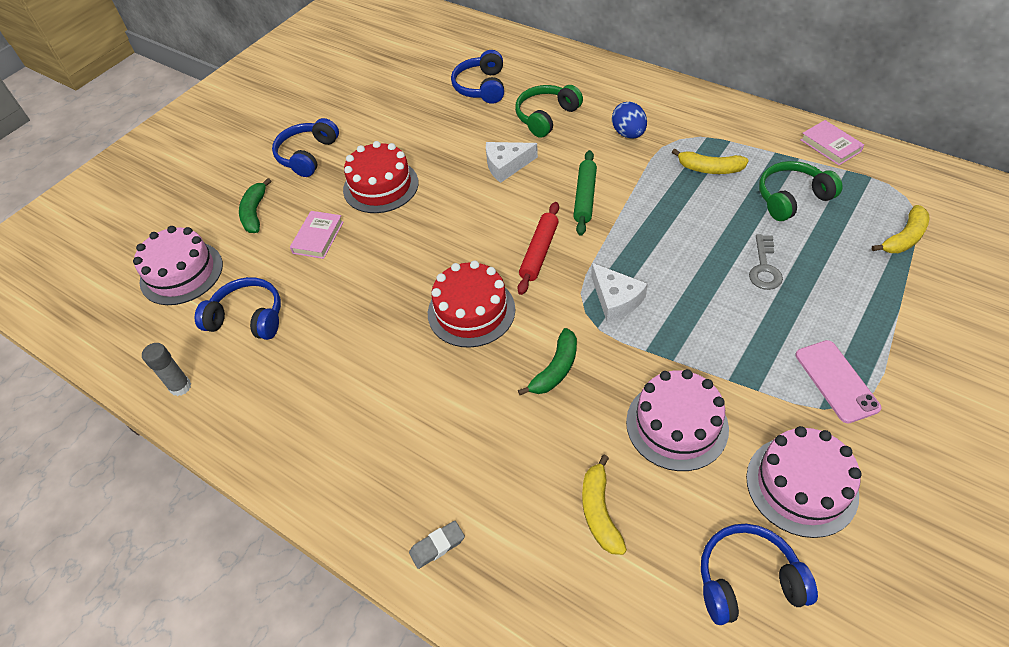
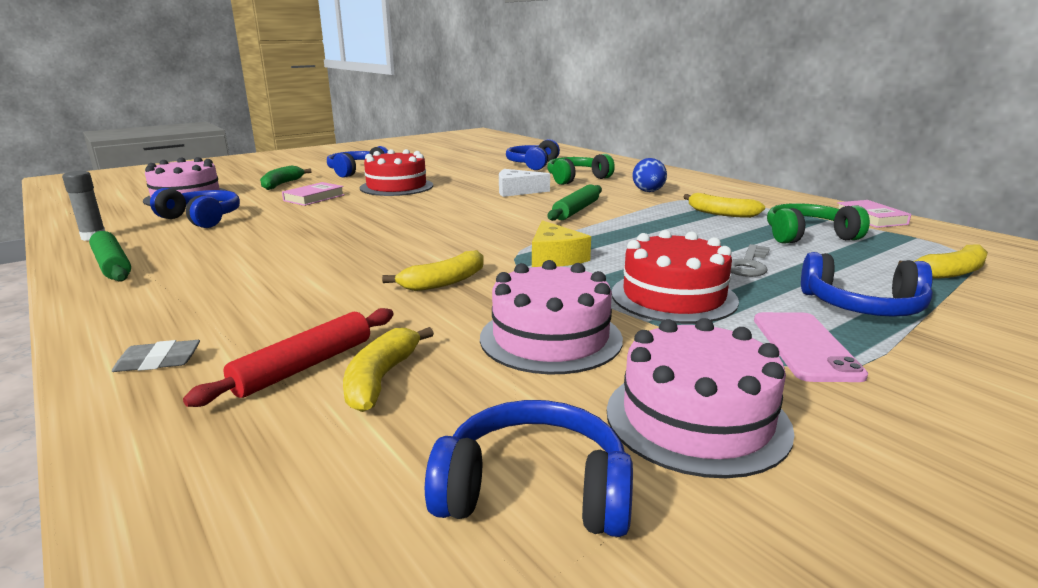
camera: 15 degrees right, 30 degrees down
red cake [428,260,515,348] -> red cake moved to [612,230,739,324]
red rolling pin [517,202,559,295] -> red rolling pin moved to [183,308,394,407]
green banana [518,328,577,395] -> yellow banana [382,250,484,291]
white cheese [591,263,648,322] -> yellow cheese [532,220,591,267]
none -> green rolling pin [89,231,131,281]
none -> blue headphones [801,252,933,317]

